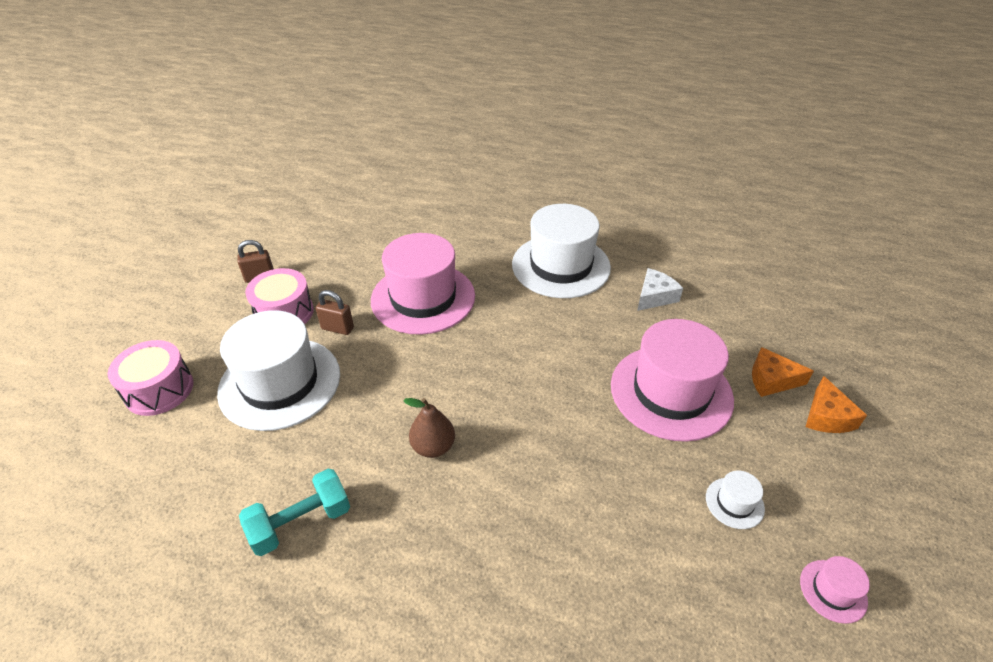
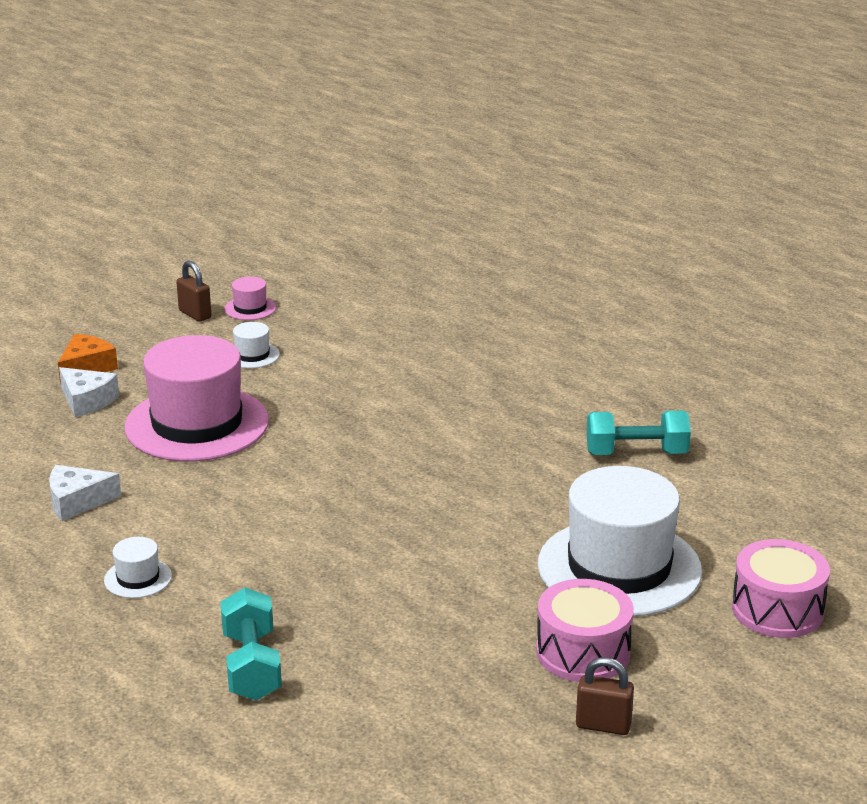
camera: 150 degrees left, 15 degrees down
brown padlock [316,290,354,335] -> brown padlock moved to [177,261,211,322]
pink hat [371,233,475,335] -> none
brown pear [403,398,455,458] -> none
white hat [512,204,611,298] -> white hat [104,537,172,598], size x0.41
orange cheese [752,347,814,397] -> white cheese [59,367,119,417]
none -> turquoise dumbbell [220,587,282,701]

